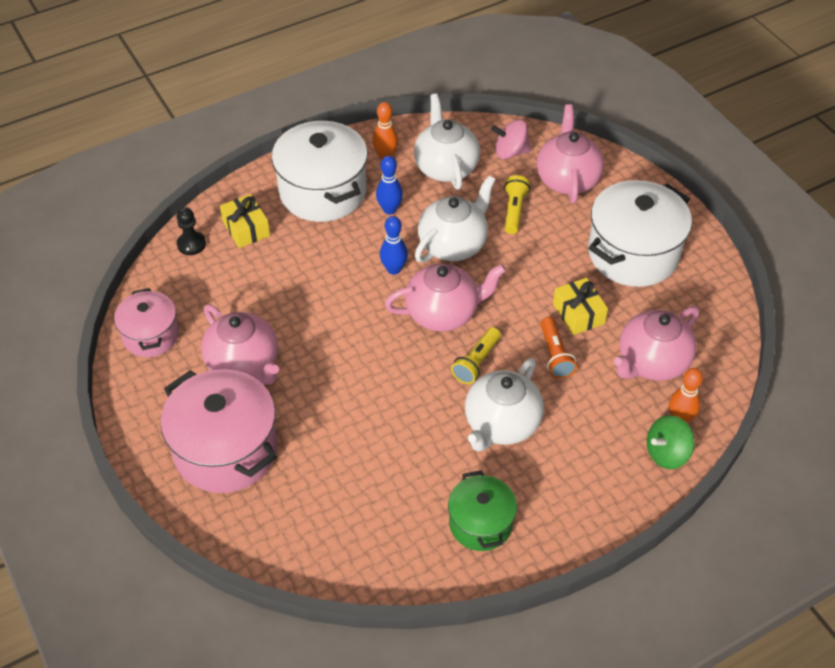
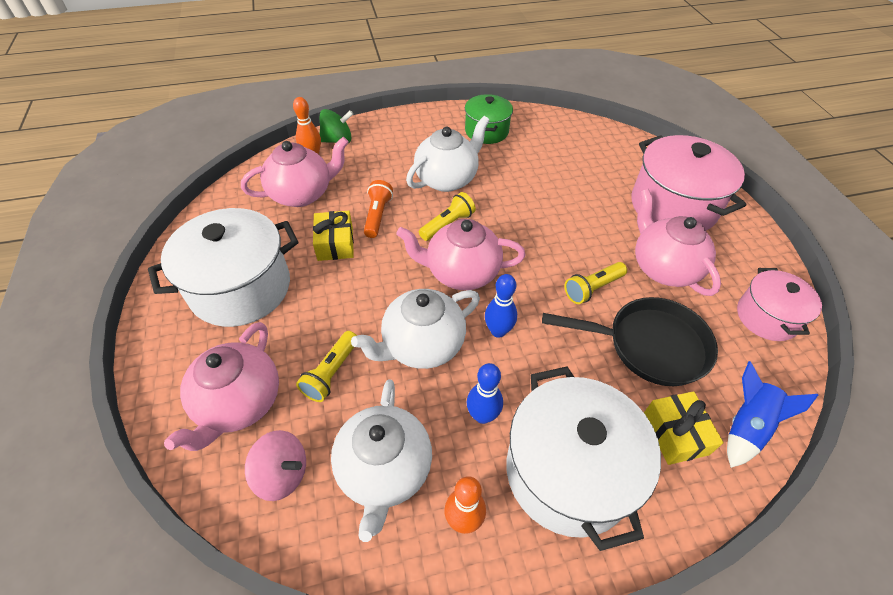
camera: 165 degrees left, 0 degrees up
black pawn [177,207,206,255] -> blue rocket [727,361,818,468]
none -> black pan [542,297,718,386]
none -> yellow flashlight [565,262,627,304]

